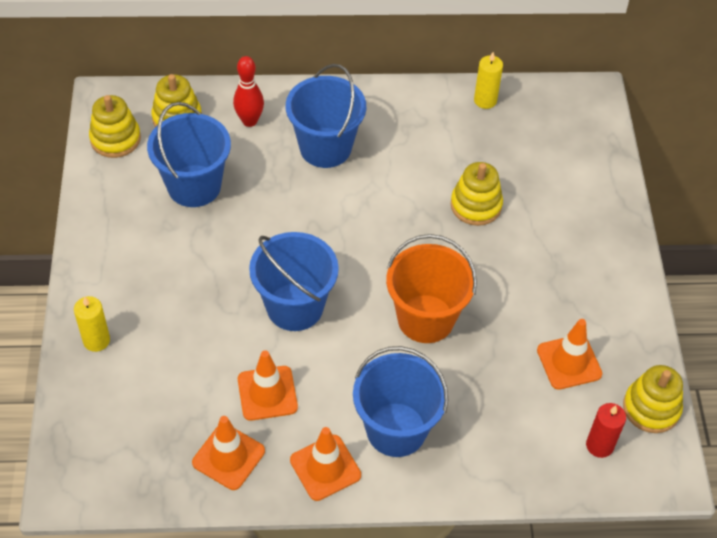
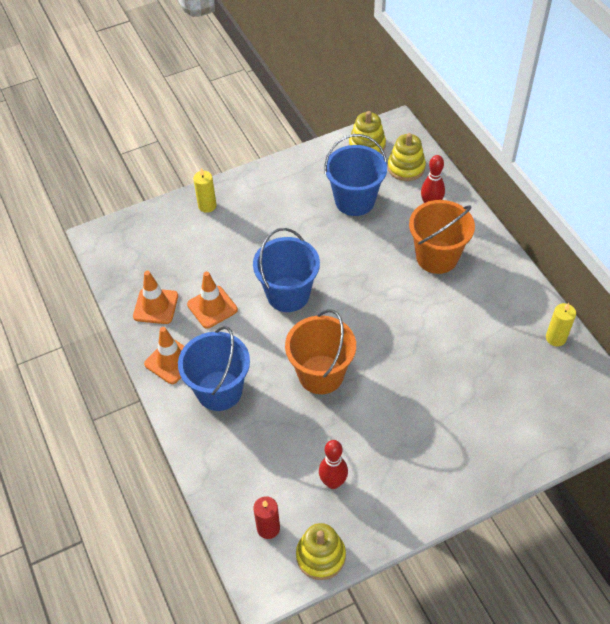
camera: 70 degrees right, 0 degrees up
blue bucket [286,64,366,168] -> orange bucket [409,200,475,274]
yellow stacking toy [451,162,503,226] -> none
orange traffic cone [537,319,602,390] -> red bowling pin [319,440,348,489]

